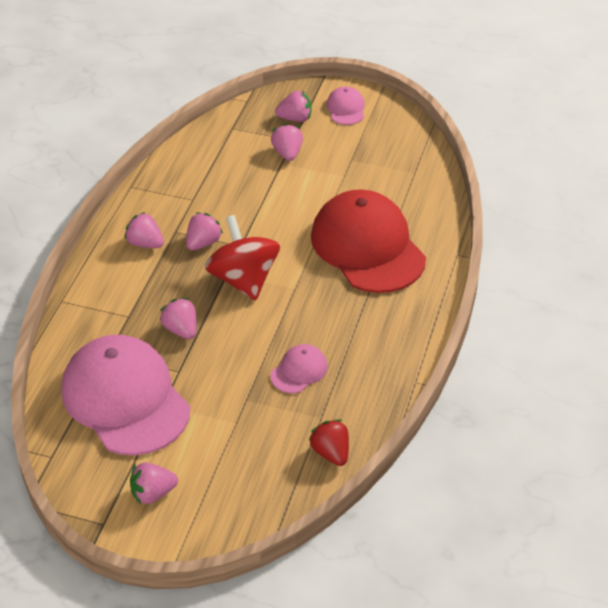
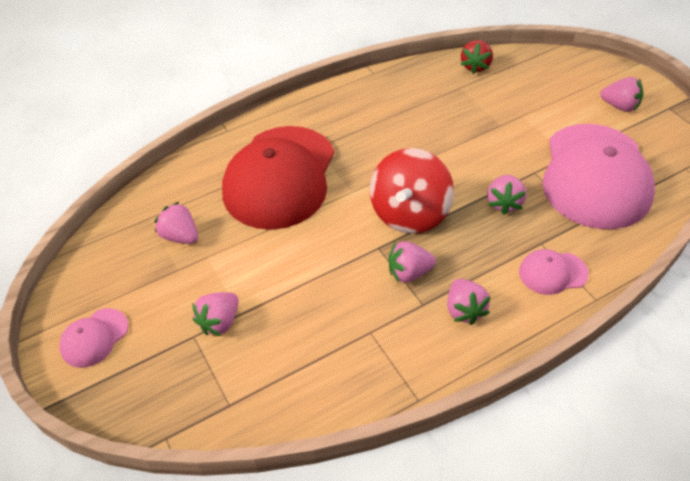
camera: 135 degrees left, 5 degrees up
pink cap [270,344,328,393] -> pink cap moved to [519,249,589,295]
pink strawberry [275,90,312,122] -> pink strawberry moved to [154,202,198,244]

